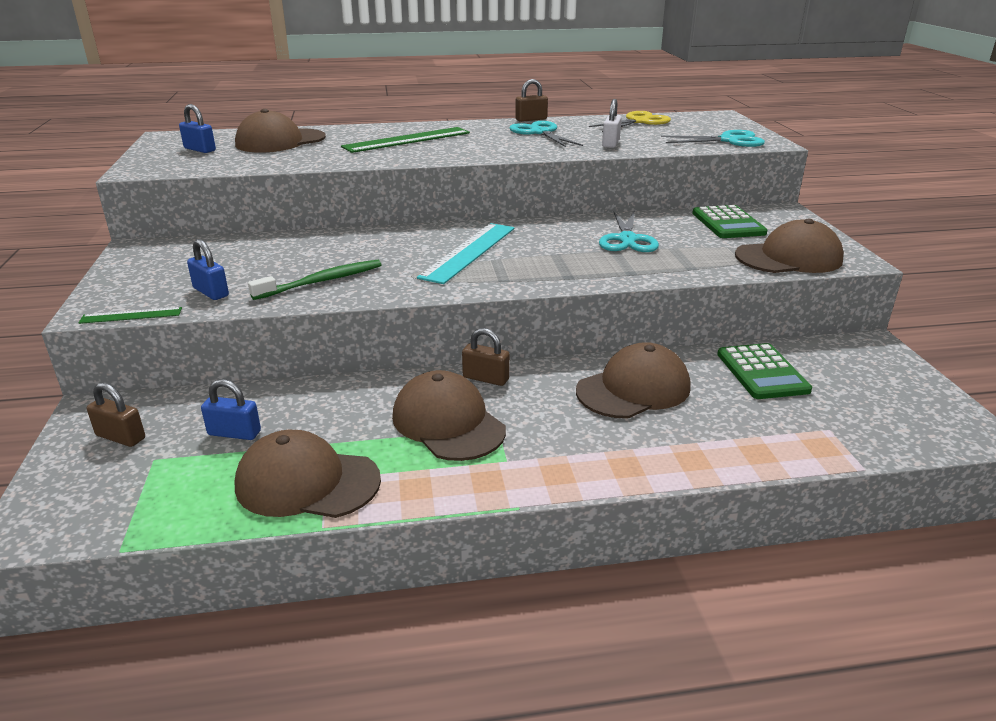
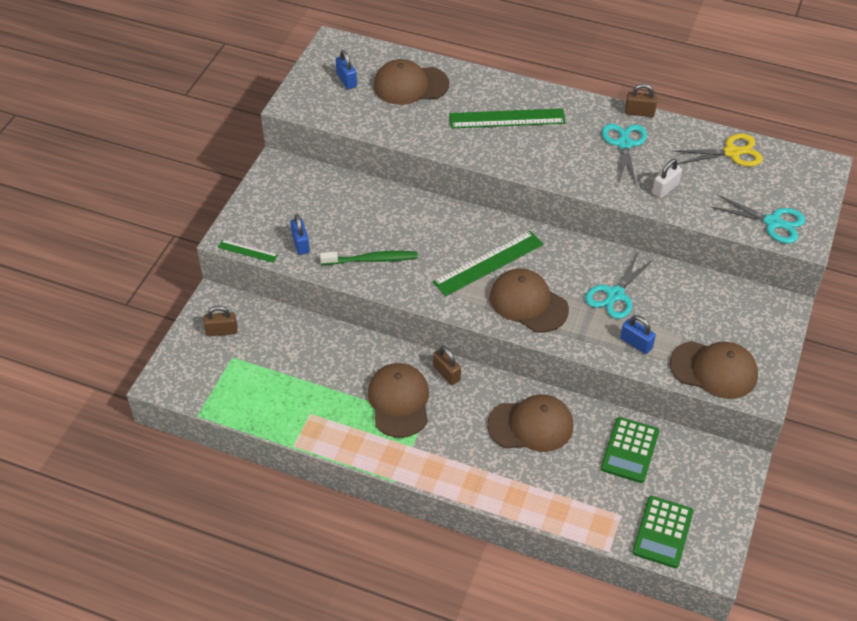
camera: 30 degrees right, 20 degrees up
brown padlock [87,382,145,447] -> brown padlock turned 60 degrees counterclockwise [204,306,237,336]
blue padlock [201,379,261,440] -> blue padlock moved to [620,315,656,354]
brown cap [234,430,381,518] -> brown cap moved to [490,268,569,333]
turquoise ruler [417,223,515,284] -> green ruler [433,231,543,296]
green calculator [692,205,767,238] -> green calculator moved to [632,496,693,568]

